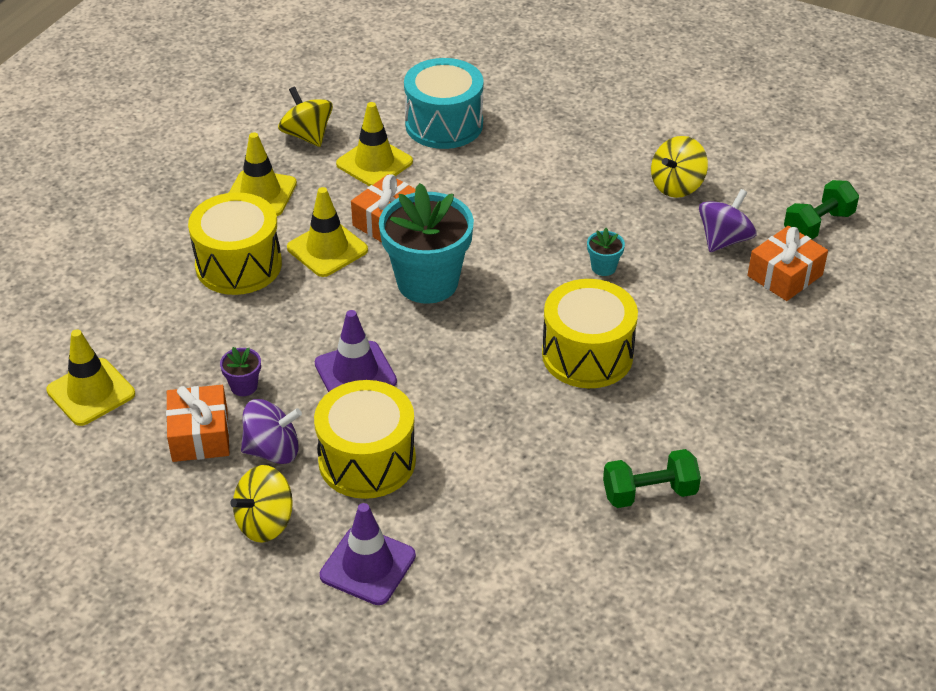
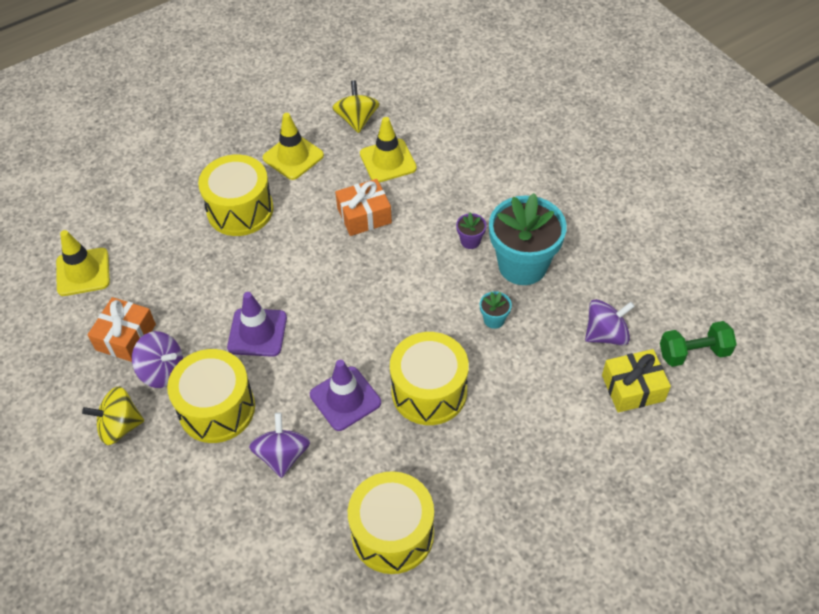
camera: 30 degrees right, 10 degrees up
purple flower pot [220,347,261,396] -> purple flower pot moved to [456,213,486,249]
yellow traffic cone [287,187,368,277] -> none
purple traffic cone [320,503,416,605] -> purple traffic cone moved to [310,360,381,431]
turquoise flower pot [379,183,474,304] -> turquoise flower pot moved to [489,193,567,285]
turquoise drum [404,58,483,149] -> none
green dumbbell [603,449,701,508] -> yellow drum [348,471,434,574]
yellow spinning top [651,136,708,198] -> none
orange gift [748,226,828,301] -> yellow gift [602,349,671,413]
none -> purple spinning top [249,412,310,478]

